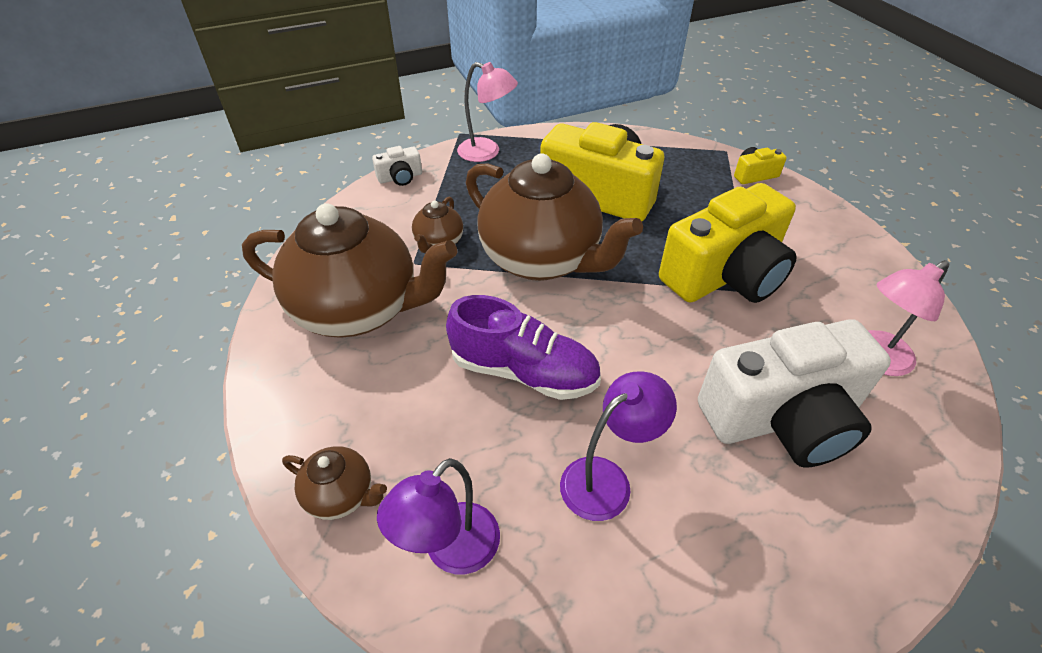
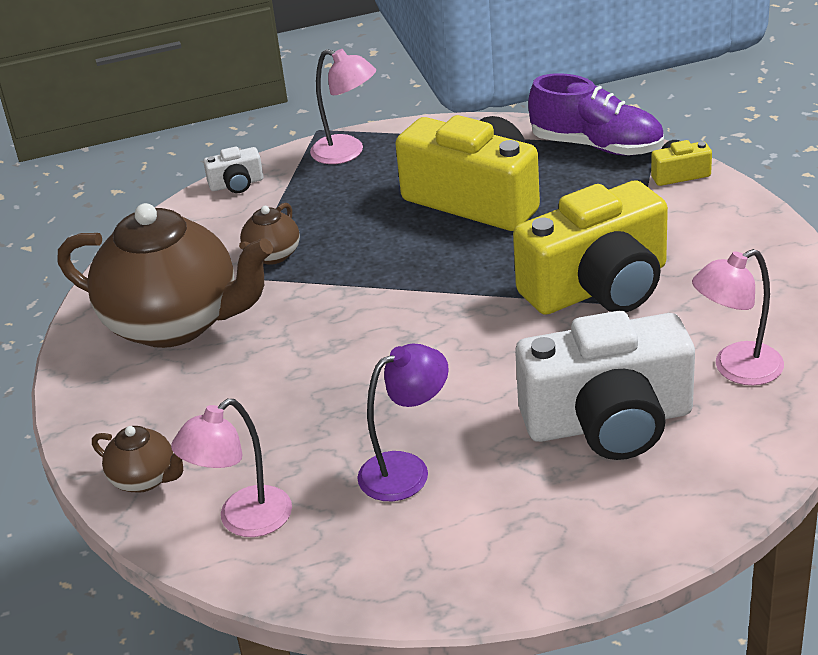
camera: 10 degrees right, 10 degrees down
purple lamp [377,458,500,574] -> pink lamp [171,399,292,537]
purple shoe [446,295,601,400] -> purple shoe moved to [528,73,664,155]
brown teapot [466,154,643,281] -> none

